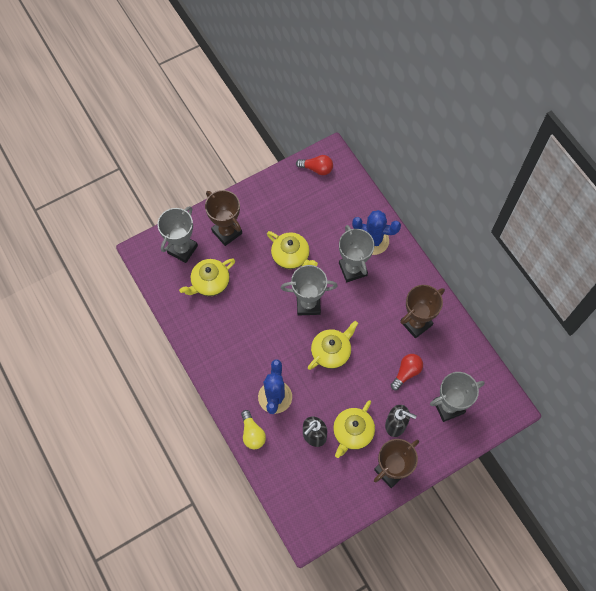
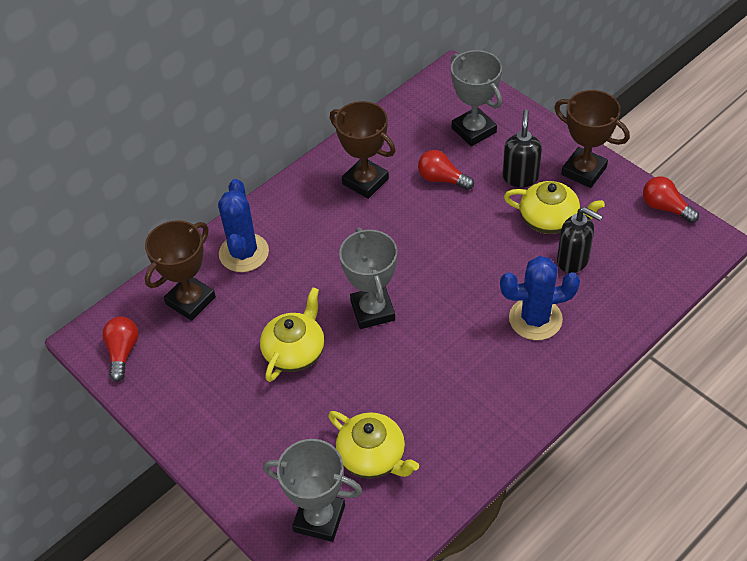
camera: 100 degrees left, 15 degrees down
brown trophy [205,190,242,246] -> brown trophy moved to [145,220,216,321]
yellow light bulb [241,410,266,449] -> none
yellow teapot [308,321,358,370] -> none
grey trophy [339,225,374,282] -> none
none -> red light bulb [643,177,699,223]

